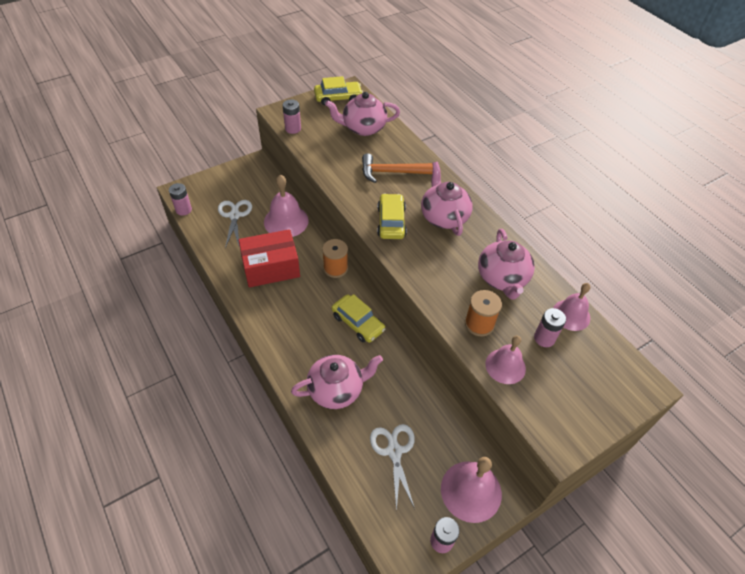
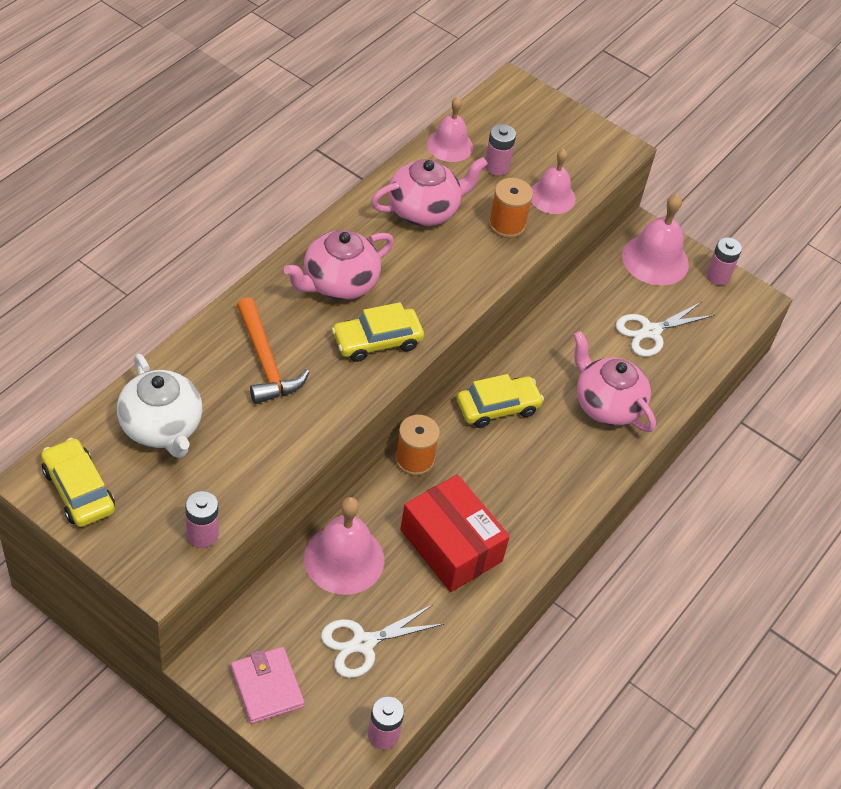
camera: 115 degrees left, 0 degrees up
pink teapot [325,92,400,136] -> white teapot [117,354,202,458]
yellow car [332,294,386,343] -> yellow car turned 45 degrees clockwise [457,374,544,428]
none -> pink wallet [231,647,305,724]

